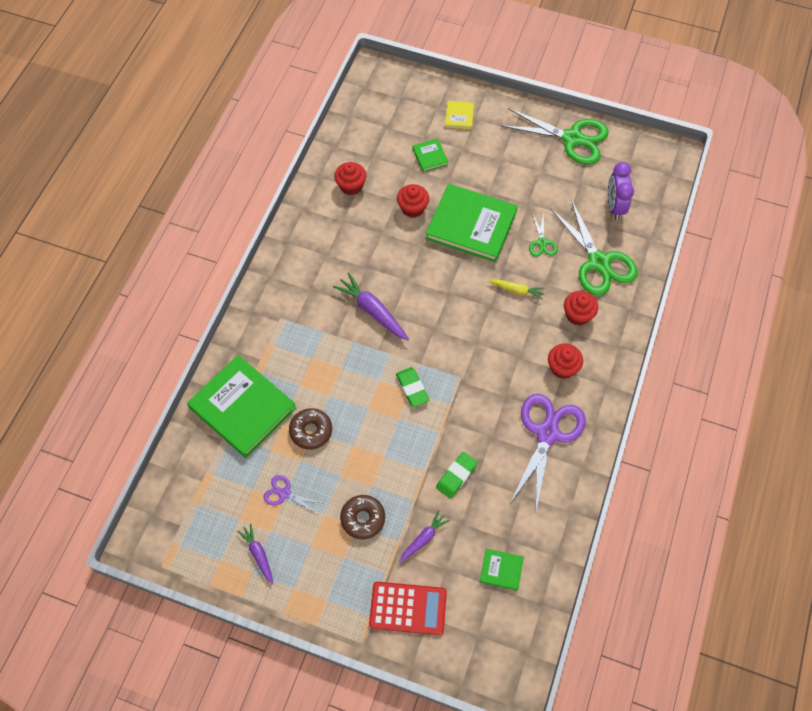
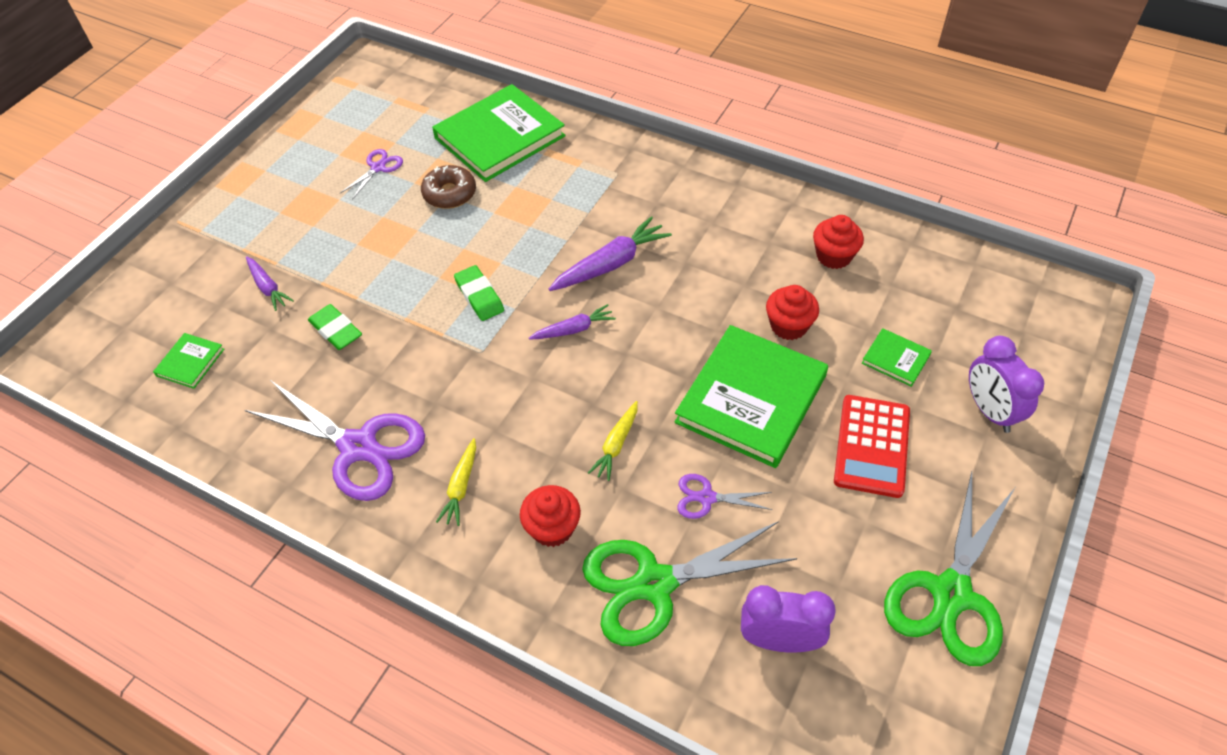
camera: 100 degrees right, 10 degrees down
purple carrot [237,524,274,584] -> purple carrot moved to [529,304,616,340]
brown donut [340,495,385,539] -> none
red calculator [369,582,447,635] -> red calculator moved to [834,395,910,498]
green eraser [396,367,429,407] -> green eraser turned 75 degrees clockwise [454,265,504,321]
green book [412,138,448,172] -> green book turned 45 degrees clockwise [862,328,932,387]
yellow book [445,101,474,130] -> purple clock [969,336,1044,433]
green scissors [529,212,557,256] -> purple scissors [677,474,773,519]
red cupcake [548,343,583,379] -> yellow carrot [436,438,476,526]

